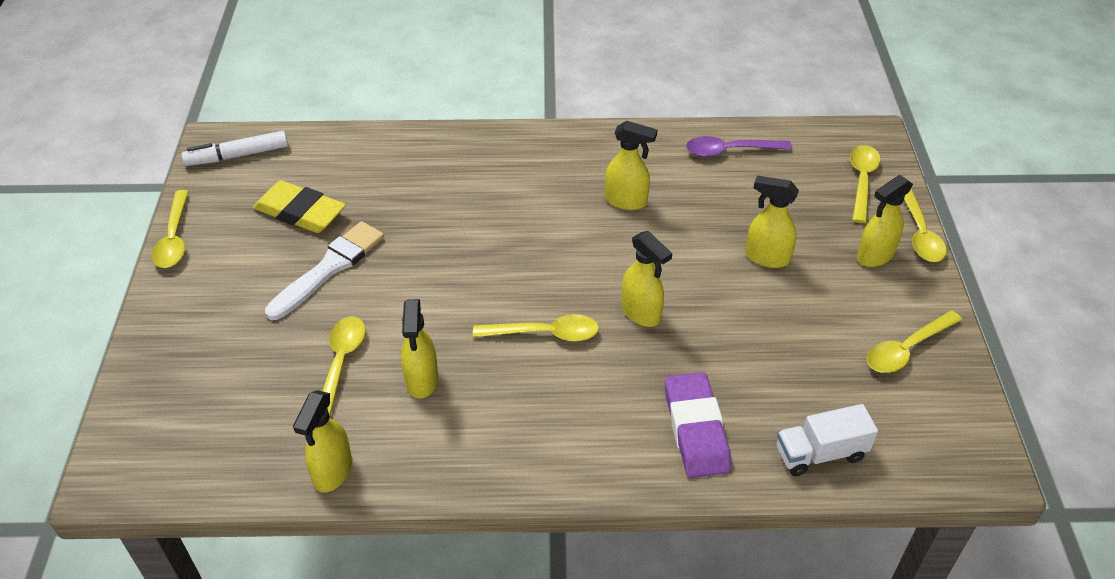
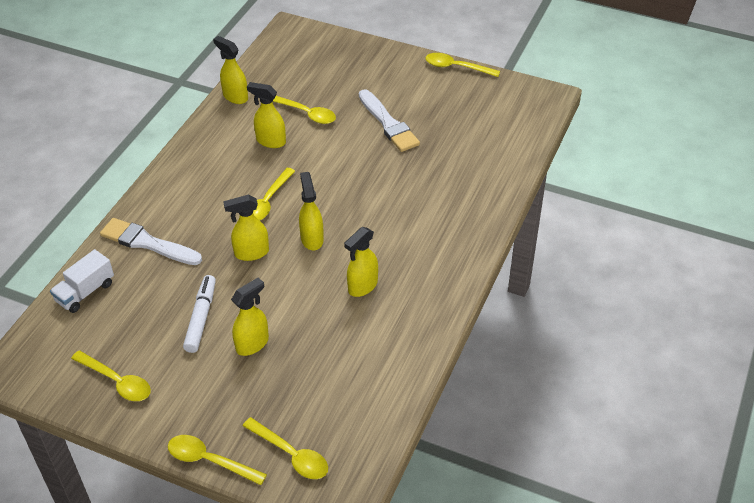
camera: 115 degrees right, 0 degrees up
white marker [181,131,288,166] -> white marker moved to [183,275,216,353]
yellow eraser [253,180,346,233] -> none
purple eraser [665,372,731,478] -> white brush [100,218,202,265]
purple spoon [686,136,792,157] -> none
white truck [777,404,878,476] -> white truck turned 150 degrees counterclockwise [50,249,114,313]
yellow spray bottle [857,175,913,267] -> yellow spray bottle moved to [299,172,324,250]
yellow spoon [867,310,962,373] -> yellow spoon turned 135 degrees clockwise [71,350,151,401]

